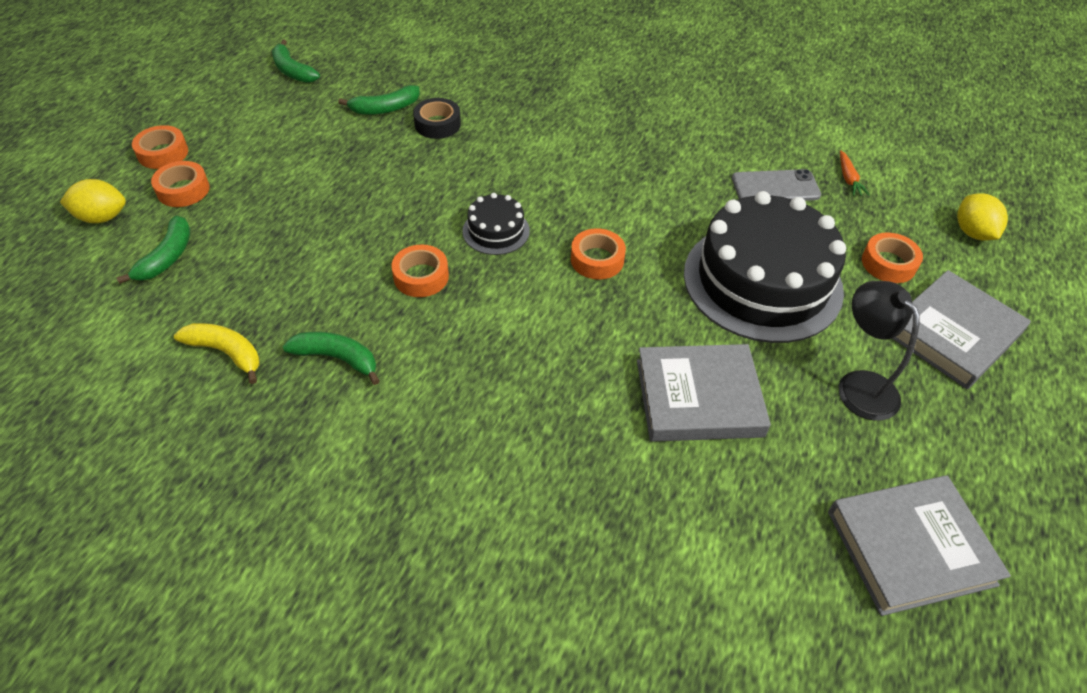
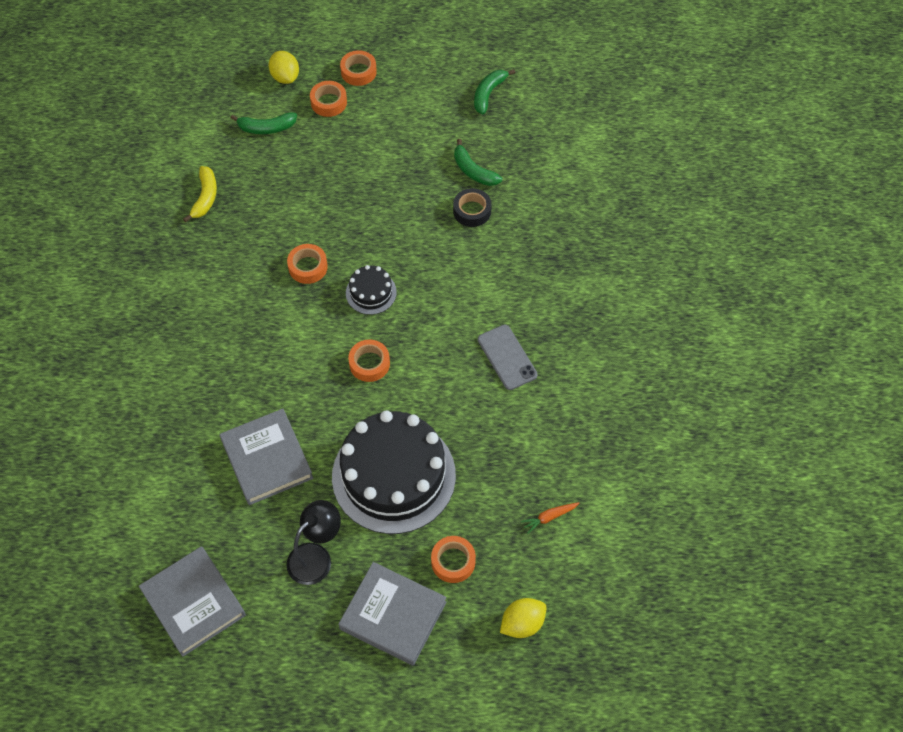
camera: 70 degrees right, 10 degrees up
green banana [283,332,380,385] -> none
grey phone [732,169,821,201] -> grey phone moved to [478,325,538,390]

